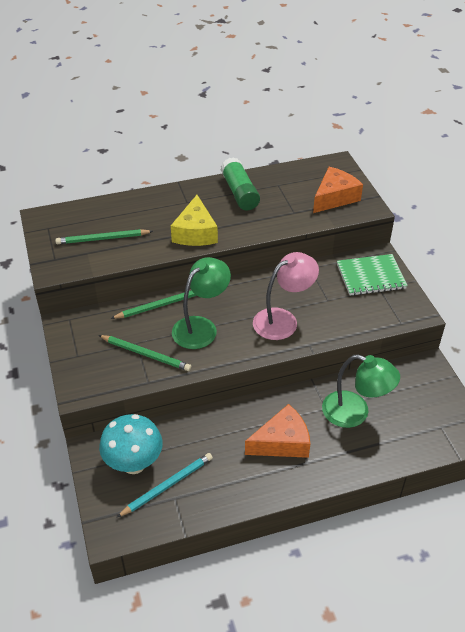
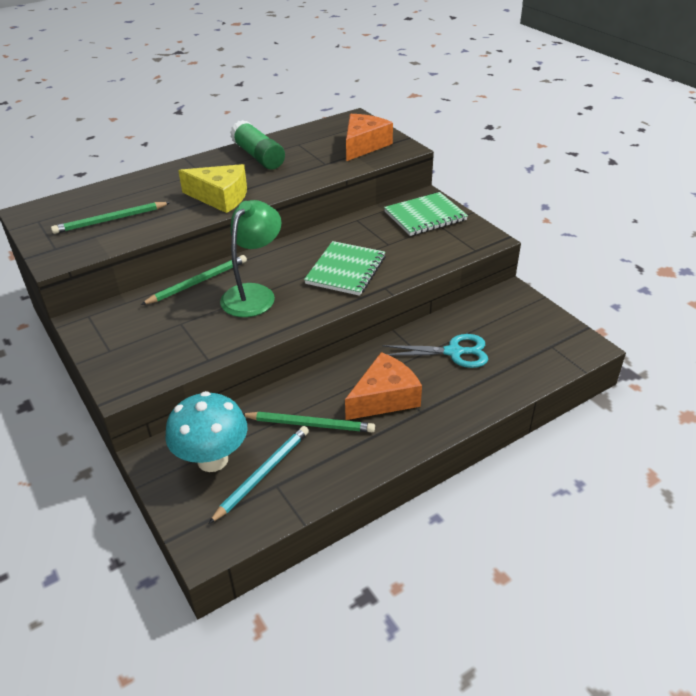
camera: 15 degrees left, 5 degrees down
green pencil [98,335,191,371] -> green pencil moved to [243,412,375,432]
yellow cheese [171,195,218,246] -> yellow cheese turned 60 degrees counterclockwise [178,164,247,213]
pink lamp [253,252,319,340] -> green notebook [304,241,385,296]
green lamp [322,354,400,428] -> turquoise scissors [382,334,488,368]

